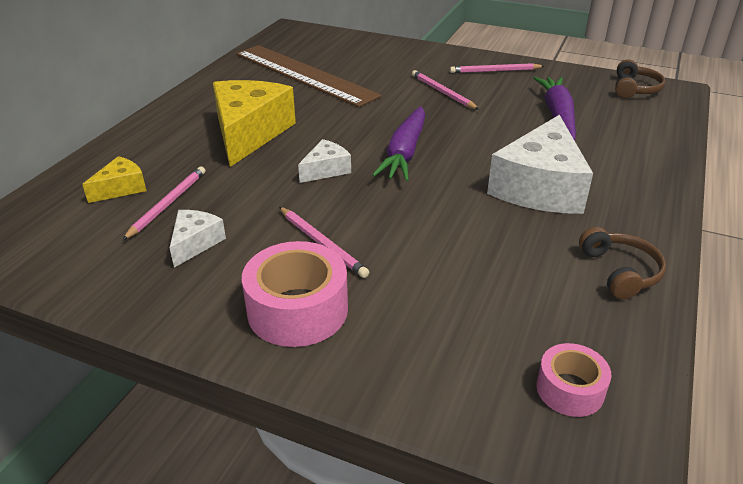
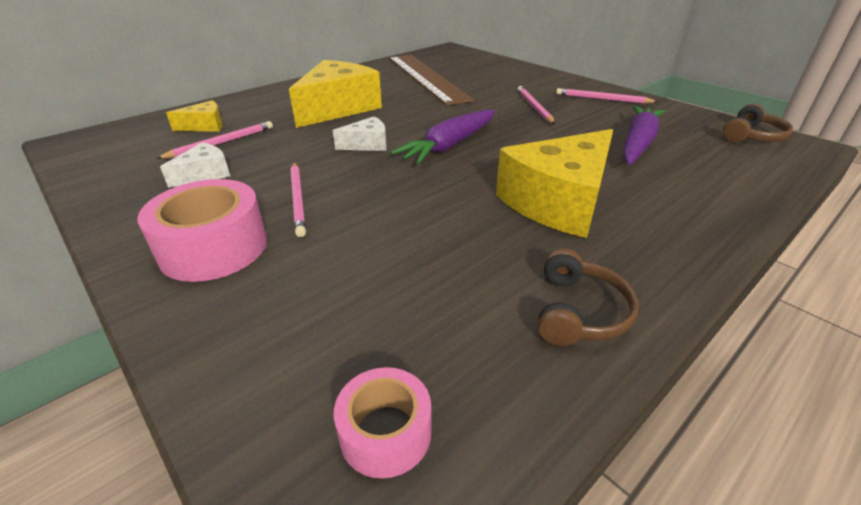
camera: 25 degrees right, 0 degrees up
white cheese [487,115,593,214] -> yellow cheese [496,129,613,238]

